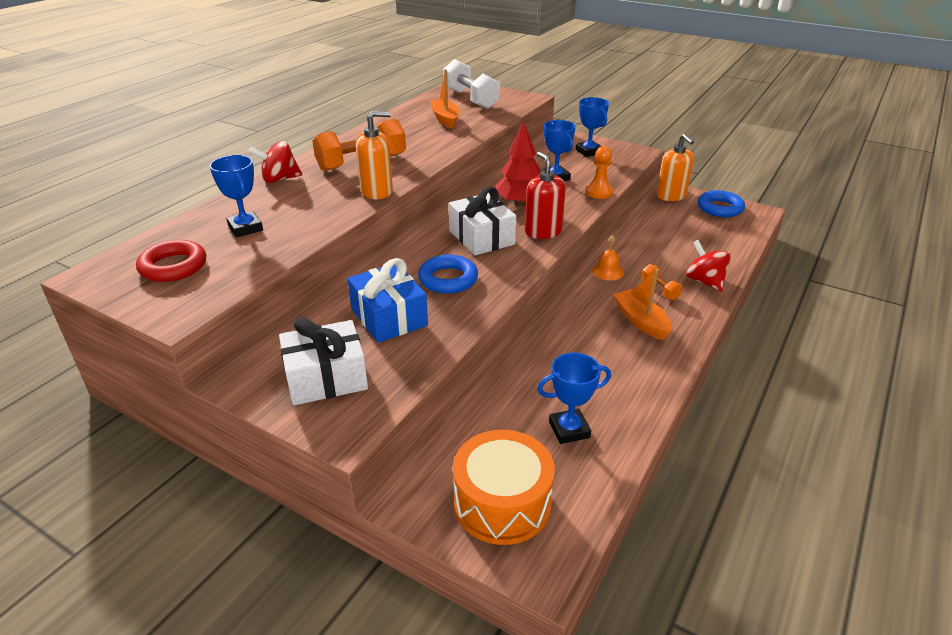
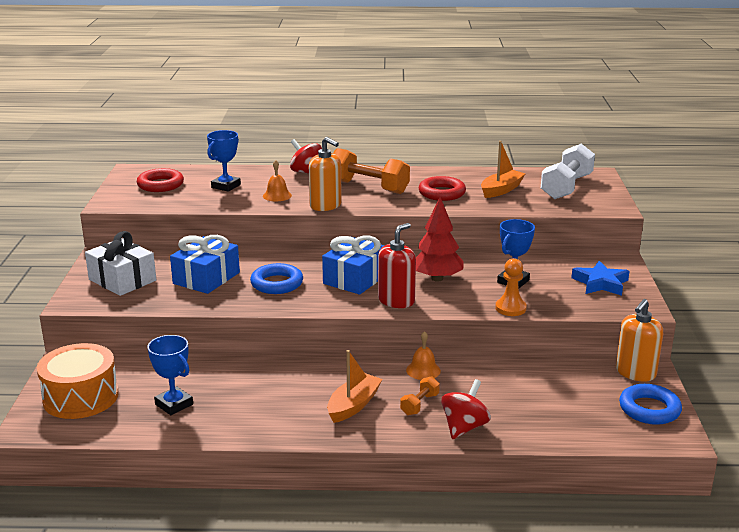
camera: 60 degrees right, 10 degrees down
white gift [449,187,516,256] -> blue gift [322,235,385,295]
blue trophy [575,97,609,157] -> blue star [571,261,630,296]
none -> orange bell [263,160,292,201]
none -> red ring [419,176,466,201]

